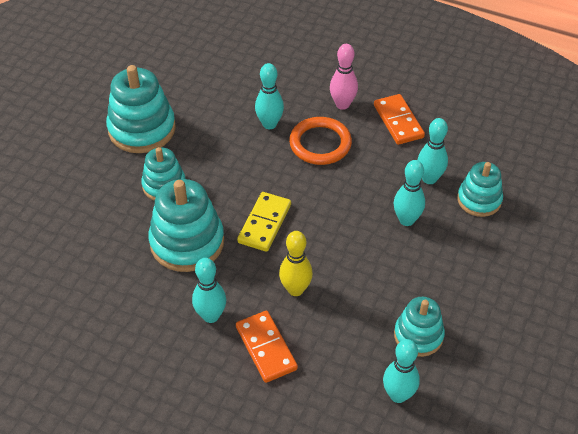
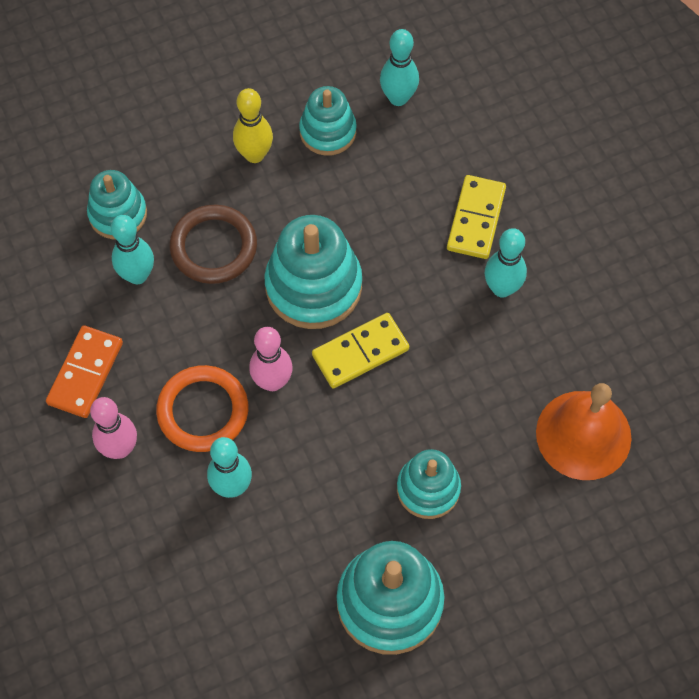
camera: 140 degrees left, 15 degrees up
turquoise stacking toy [148,179,224,272] -> turquoise stacking toy moved to [264,215,362,329]
orange domino [236,311,298,383] -> yellow domino [447,175,506,259]
yellow bowling pin [279,231,313,296] -> yellow bowling pin moved to [233,88,273,163]
turquoise bowling pin [394,160,425,226] -> brown ring [170,205,257,284]
none -> pink bowling pin [249,327,293,391]
none -> orange bell [536,383,631,480]

